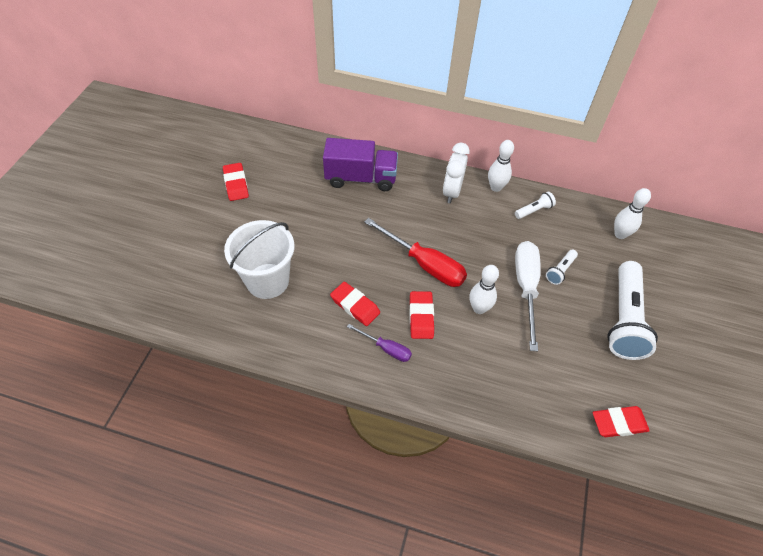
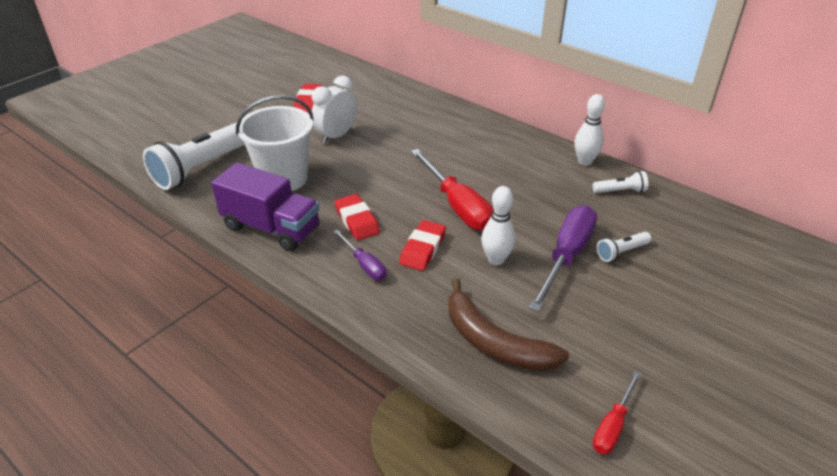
camera: 25 degrees right, 15 degrees down
purple truck [323,138,398,191] -> purple truck moved to [211,162,320,251]
white clock [443,143,470,204] -> white clock moved to [312,76,357,144]
white screwdriver [515,241,541,352] -> purple screwdriver [529,205,597,312]
red eraser [592,406,650,437] -> red screwdriver [593,371,641,454]
white flashlight [607,261,658,360] -> white flashlight moved to [143,122,245,190]
white bowling pin [614,188,651,239] -> none
none -> brown banana [448,278,569,371]

